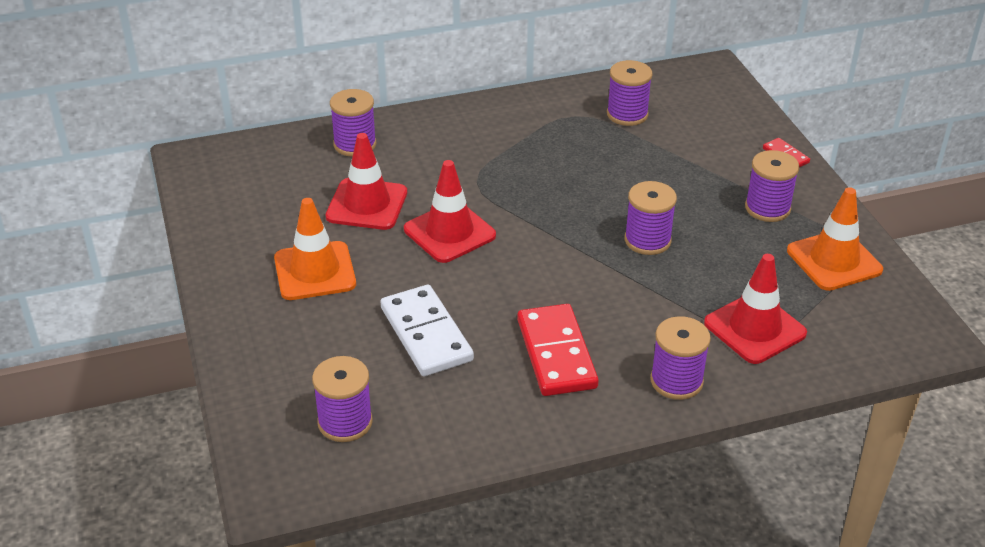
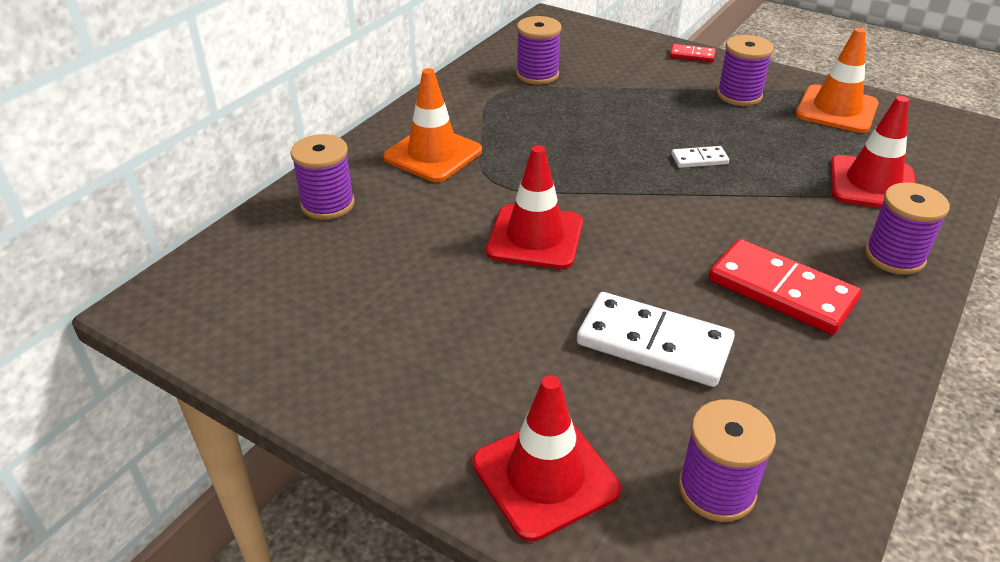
camera: 40 degrees left, 0 degrees up
orange traffic cone [274,198,356,300] -> orange traffic cone moved to [383,68,482,182]
red traffic cone [326,133,407,230] -> red traffic cone moved to [472,375,621,542]
purple spool [624,181,677,255] -> white domino [671,146,729,168]

